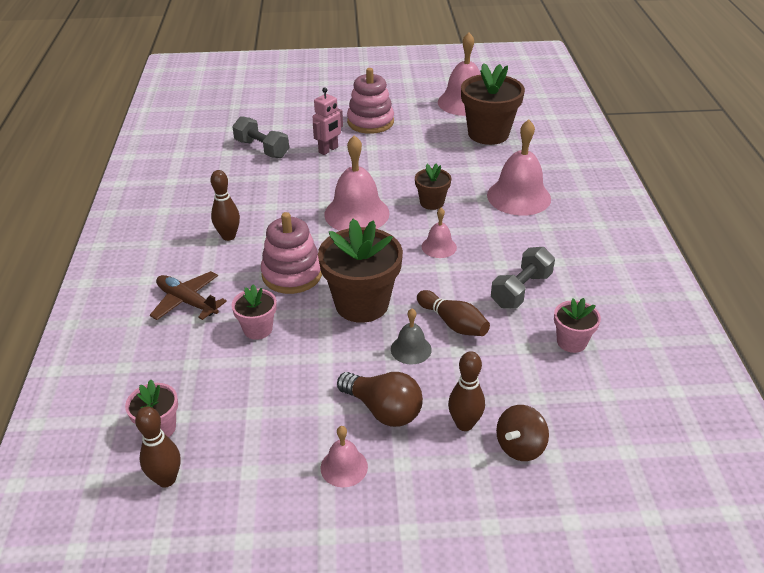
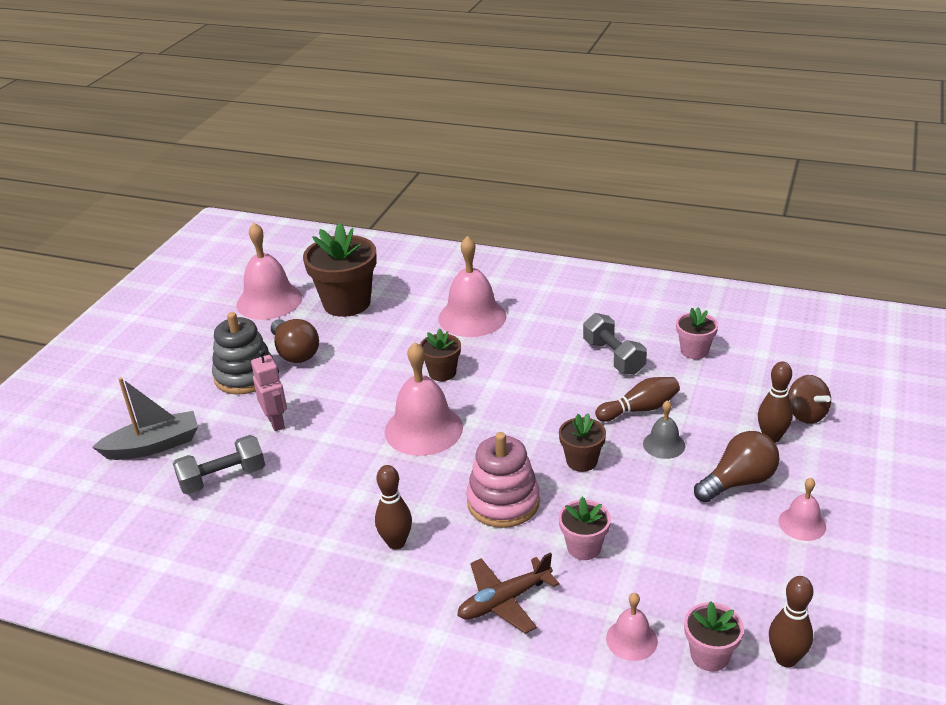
camera: 65 degrees left, 5 degrees down
brown flower pot [318,219,403,323] -> brown flower pot [559,413,606,472], size x0.52
pink stacking toy [347,68,394,134] -> grey stacking toy [212,312,274,395]
pink bell [421,208,457,258] -> pink bell moved to [606,593,658,661]
none -> grey boat [92,377,198,460]
none -> brown light bulb [271,319,319,363]

